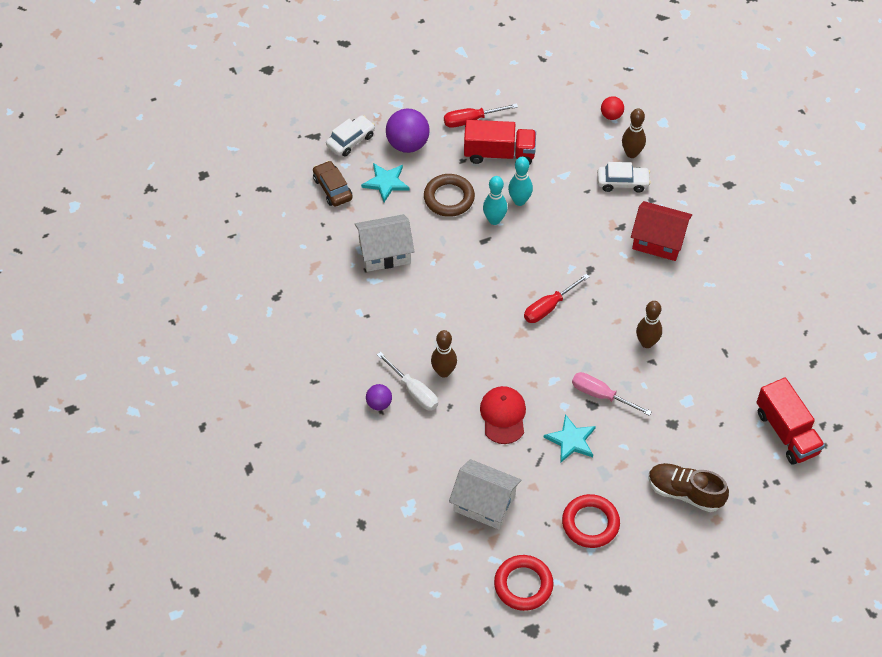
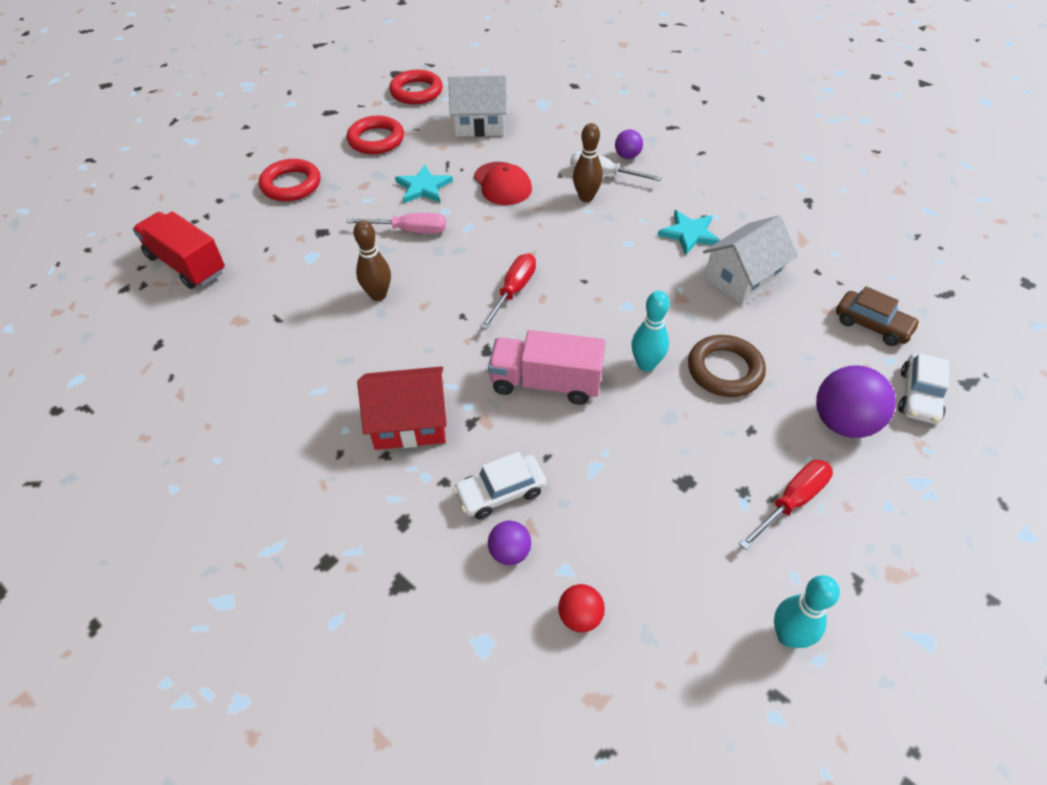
camera: 155 degrees right, 5 degrees down
turquoise star [361,163,410,202] -> turquoise star moved to [657,210,720,255]
red truck [464,120,536,165] -> none
turquoise bowling pin [508,157,533,206] -> turquoise bowling pin moved to [774,575,840,648]
brown bowling pin [622,108,646,158] -> purple ball [488,521,531,565]
brown shoe [648,463,729,512] -> red ring [259,159,321,201]
none -> pink truck [488,330,606,405]

